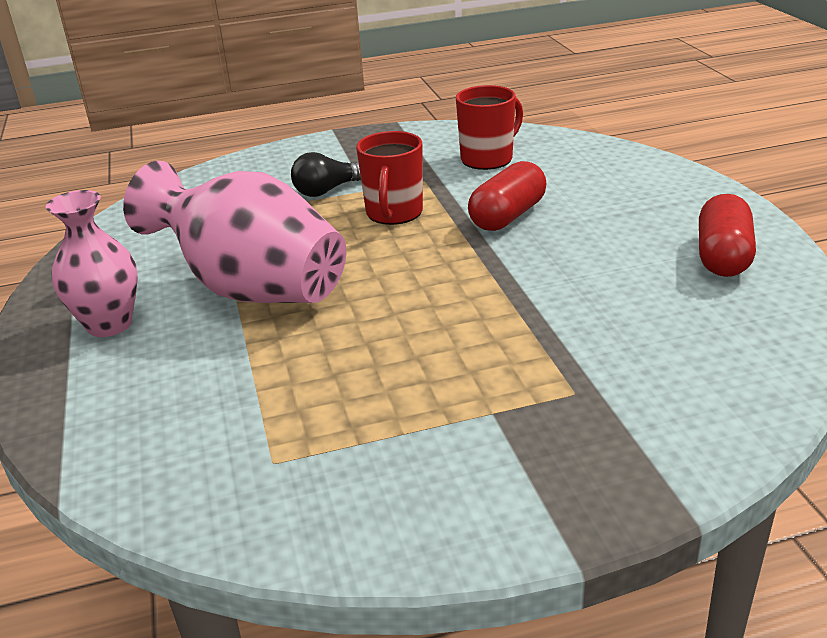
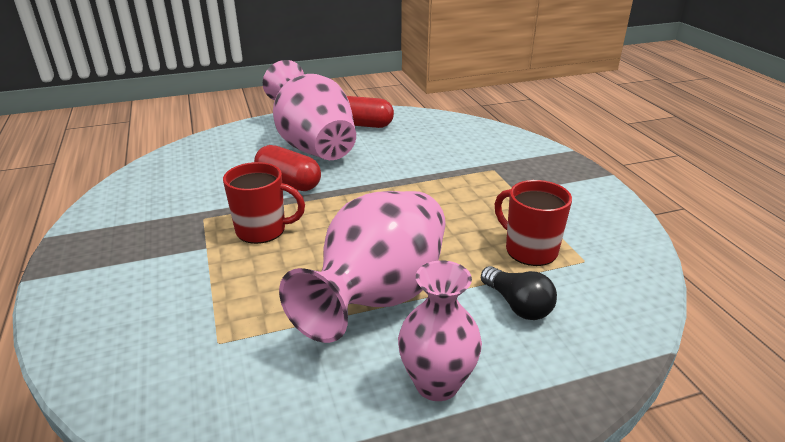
camera: 95 degrees left, 0 degrees up
black light bulb [291,152,361,197] -> black light bulb moved to [481,266,557,320]
red mug [456,85,523,170] -> red mug moved to [495,180,572,266]
none -> pink vase [263,60,356,160]

